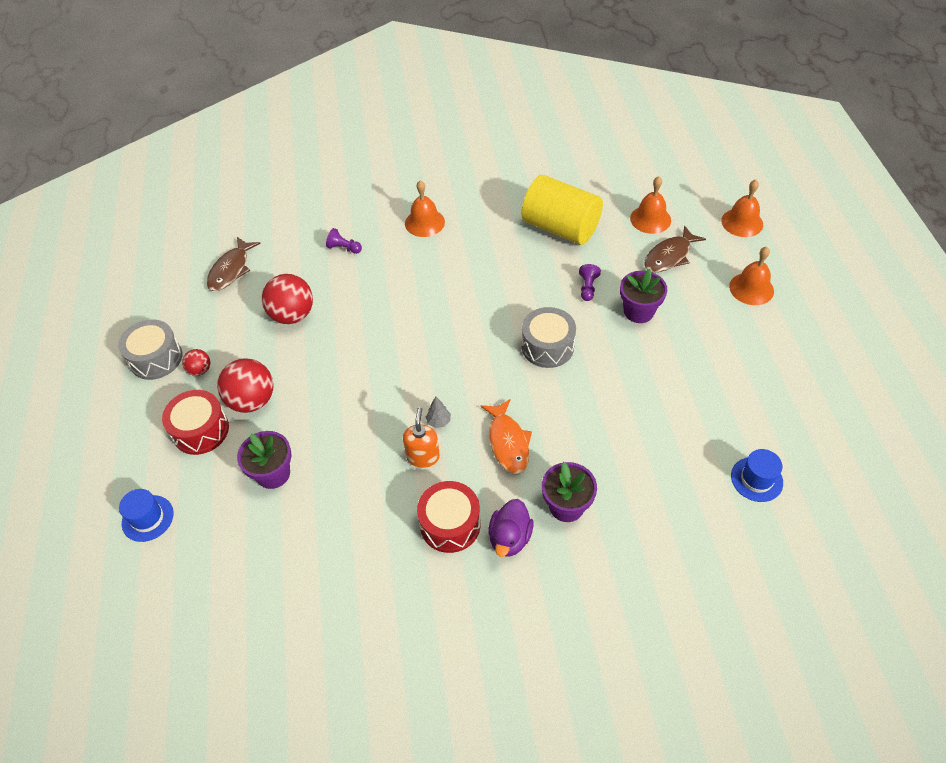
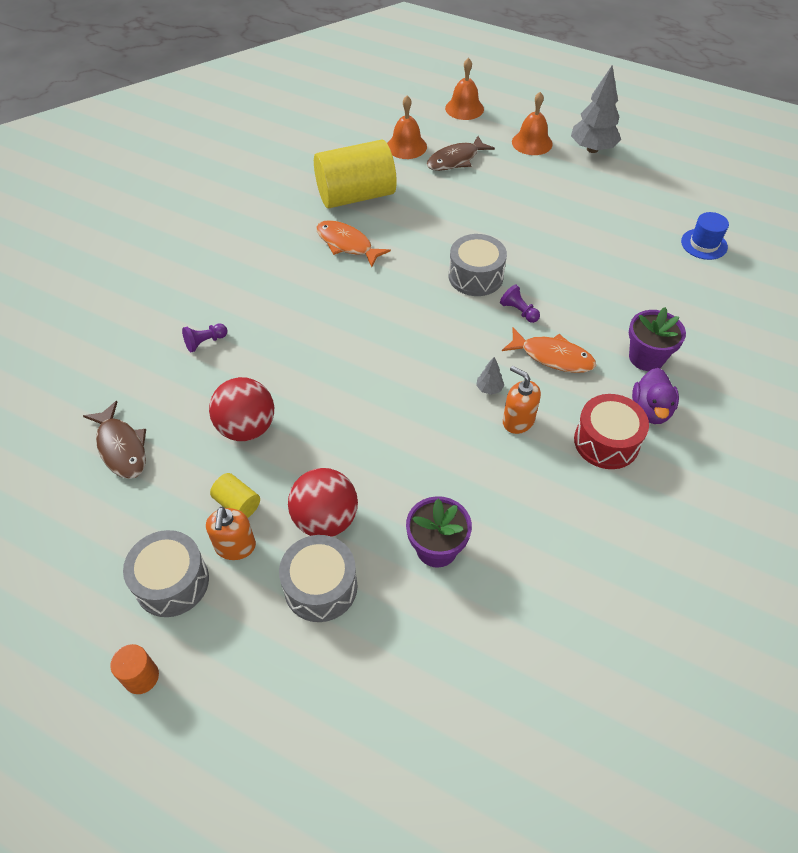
camera: 55 degrees left, 0 degrees up
blue hat [119,489,174,542] -> none
red drum [162,390,229,455] -> grey drum [279,535,358,622]
red ball [182,349,210,376] -> orange soap dispenser [206,507,256,560]
orange bell [405,180,445,237] -> none
purple duck [488,499,533,557] -> purple duck turned 45 degrees clockwise [632,368,679,424]
purple pawn [579,264,601,301] -> purple pawn moved to [500,284,540,323]
purple flower pot [620,269,667,323] -> none
brown fish [644,225,706,272] -> brown fish turned 60 degrees clockwise [426,136,495,171]
none -> orange cylinder [110,644,159,694]
none -> yellow cylinder [210,473,260,518]
none -> orange fish [316,220,391,267]
none -> grey tree [571,66,621,153]

